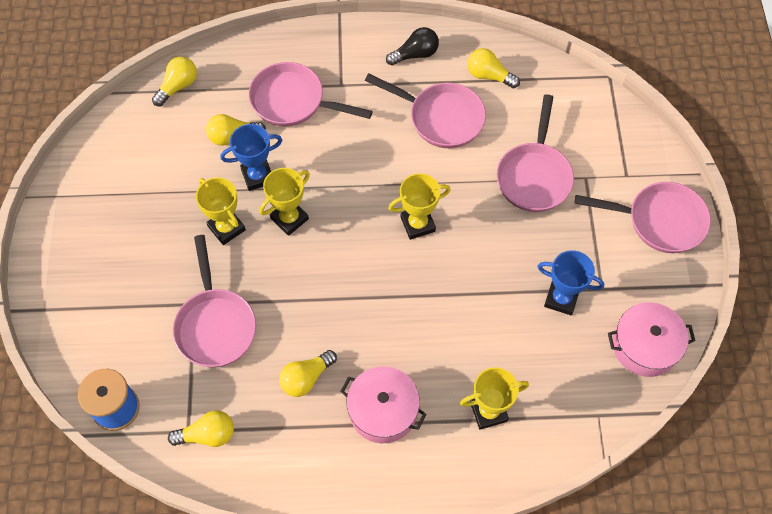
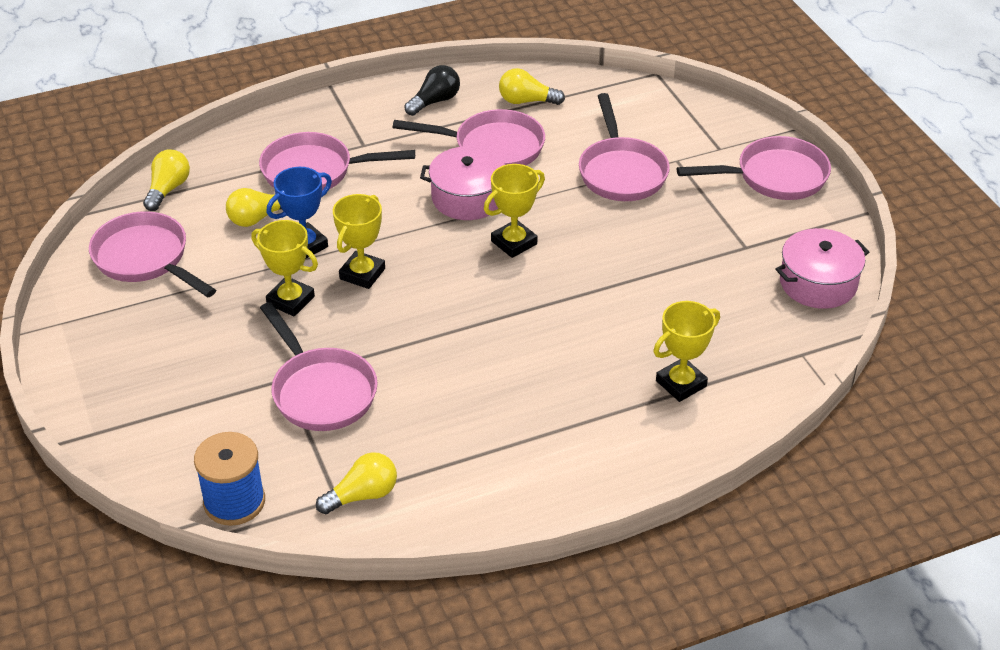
camera: 20 degrees left, 20 degrees down
yellow light bulb [279,350,337,397] -> none
pink pot [340,366,427,443] -> pink pot moved to [420,146,505,220]
blue trophy [537,250,604,315] -> none
none -> pink pan [89,211,216,297]

